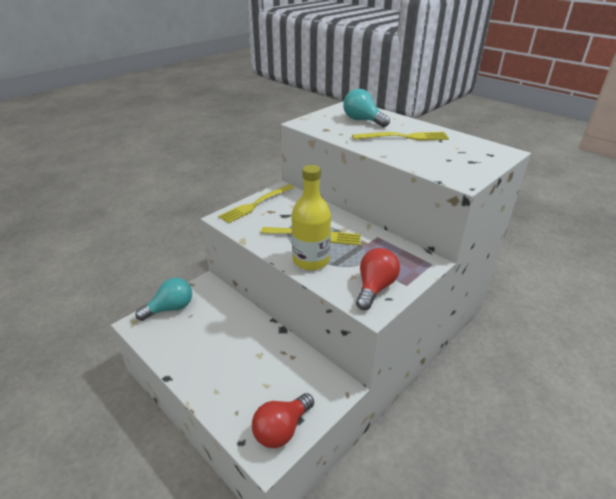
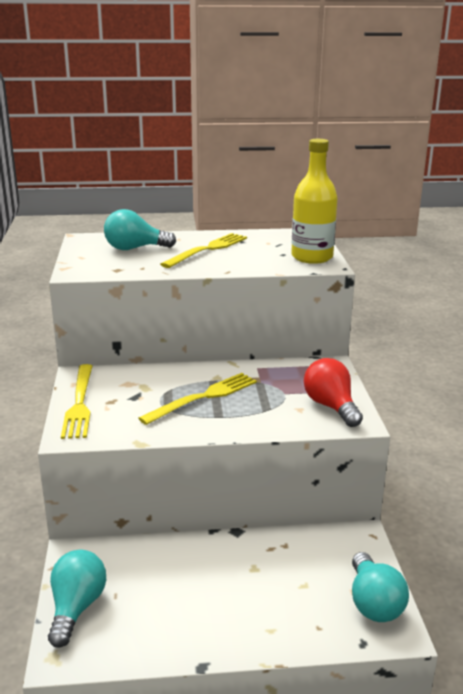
camera: 50 degrees left, 10 degrees down
red light bulb [252,393,314,448] -> turquoise light bulb [352,552,409,622]
yellow bottle [291,165,331,270] -> yellow bottle moved to [291,139,337,264]

